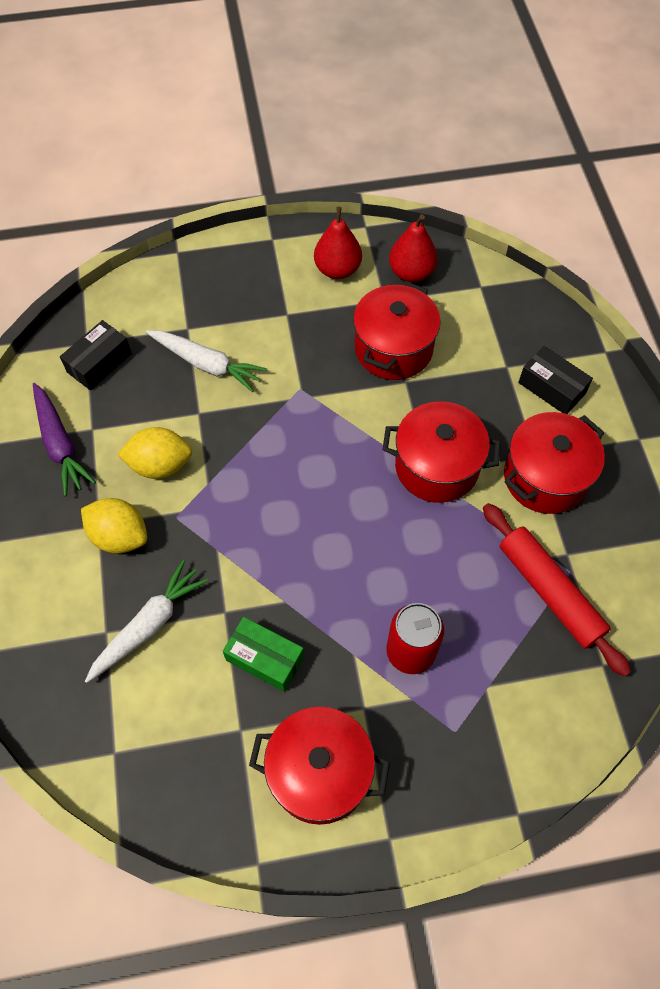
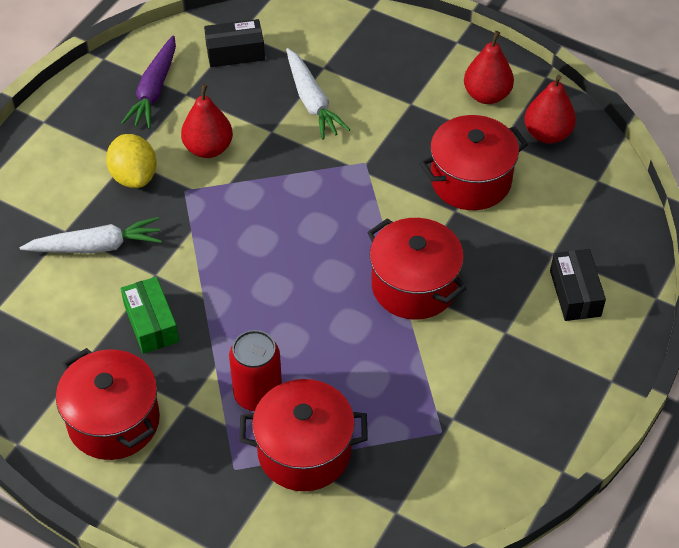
camera: 40 degrees right, 10 degrees down
yellow lemon [117,427,192,479] -> red pear [181,84,233,158]
red rolling pin [483,503,631,677] -> none
red pot [504,412,605,514] -> red pot moved to [239,379,368,491]

